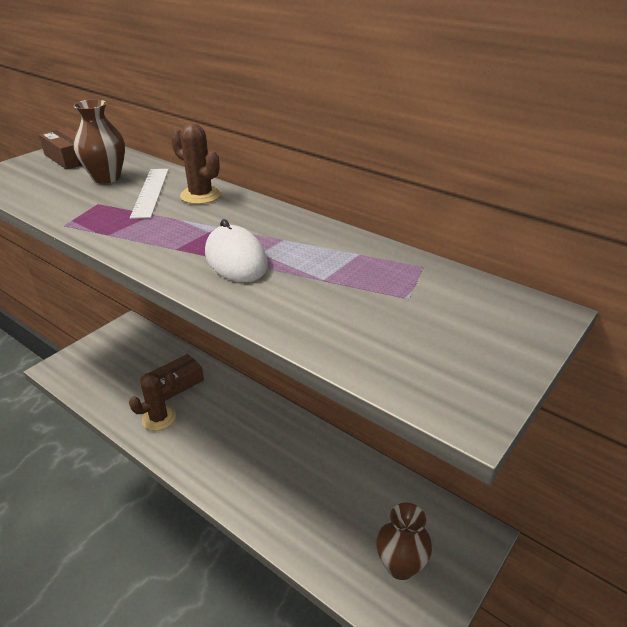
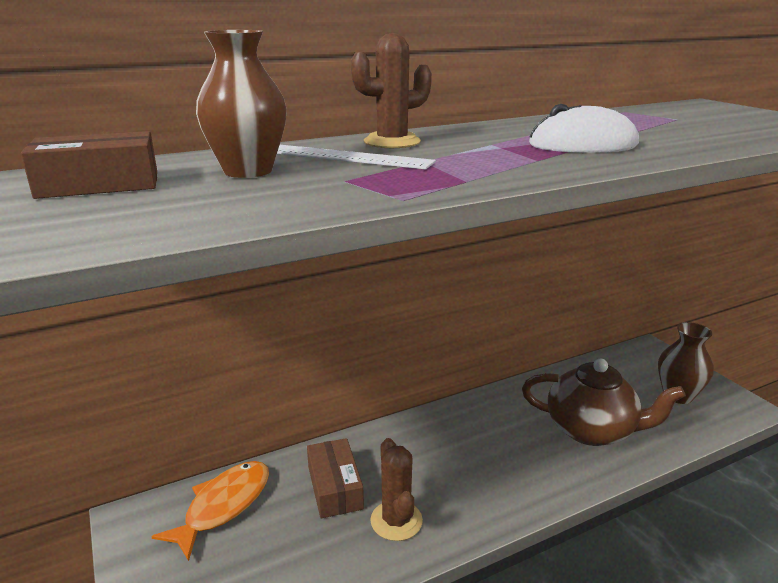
camera: 65 degrees left, 10 degrees down
none -> orange fish [151,461,269,561]
none -> brown teapot [522,359,686,446]

